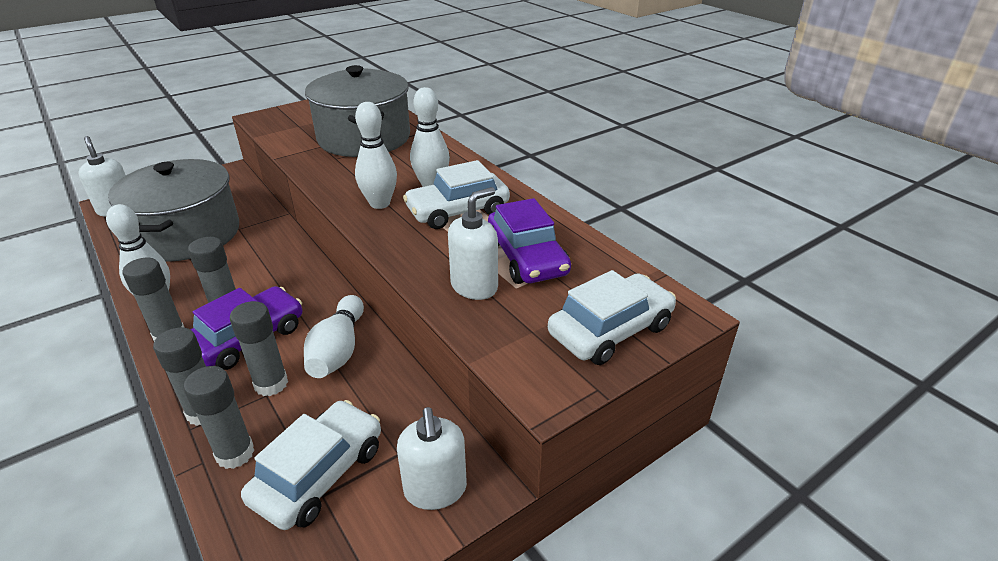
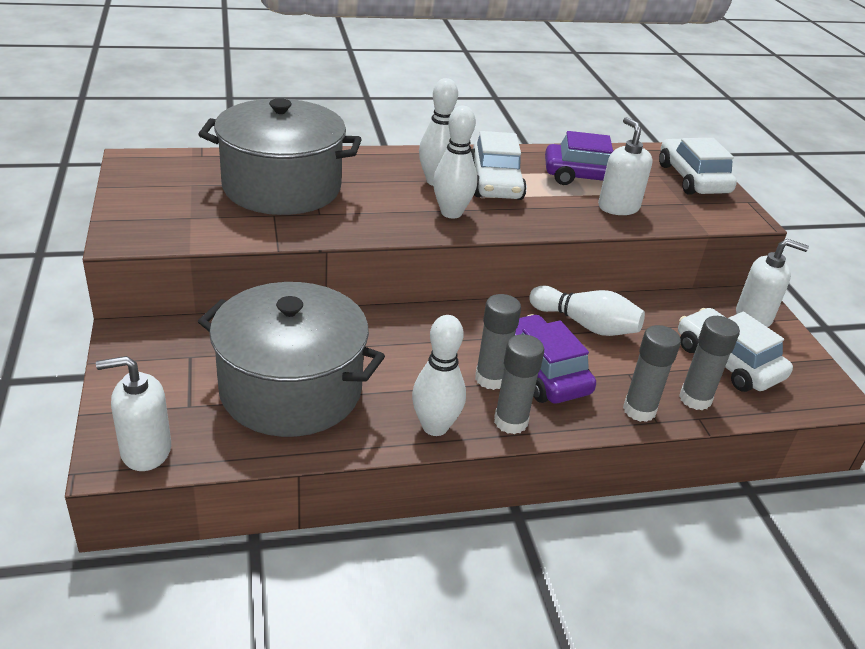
camera: 70 degrees left, 0 degrees up
grey glue stick [230,301,288,396] -> none

